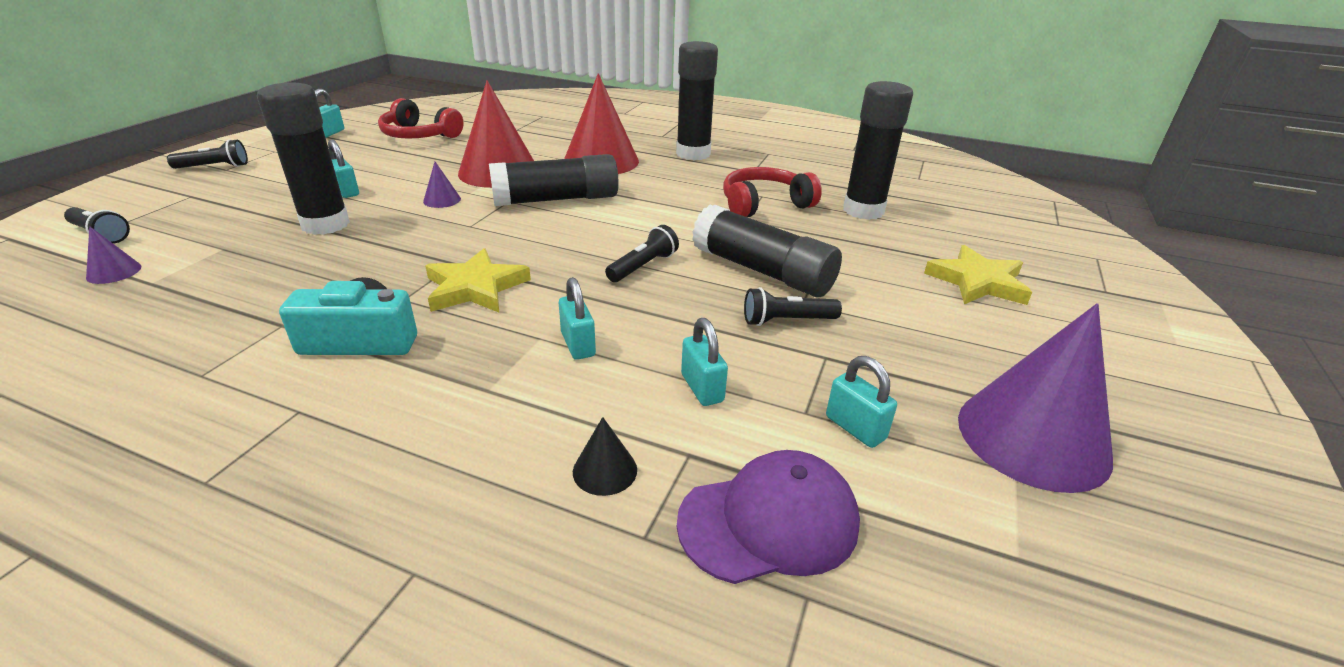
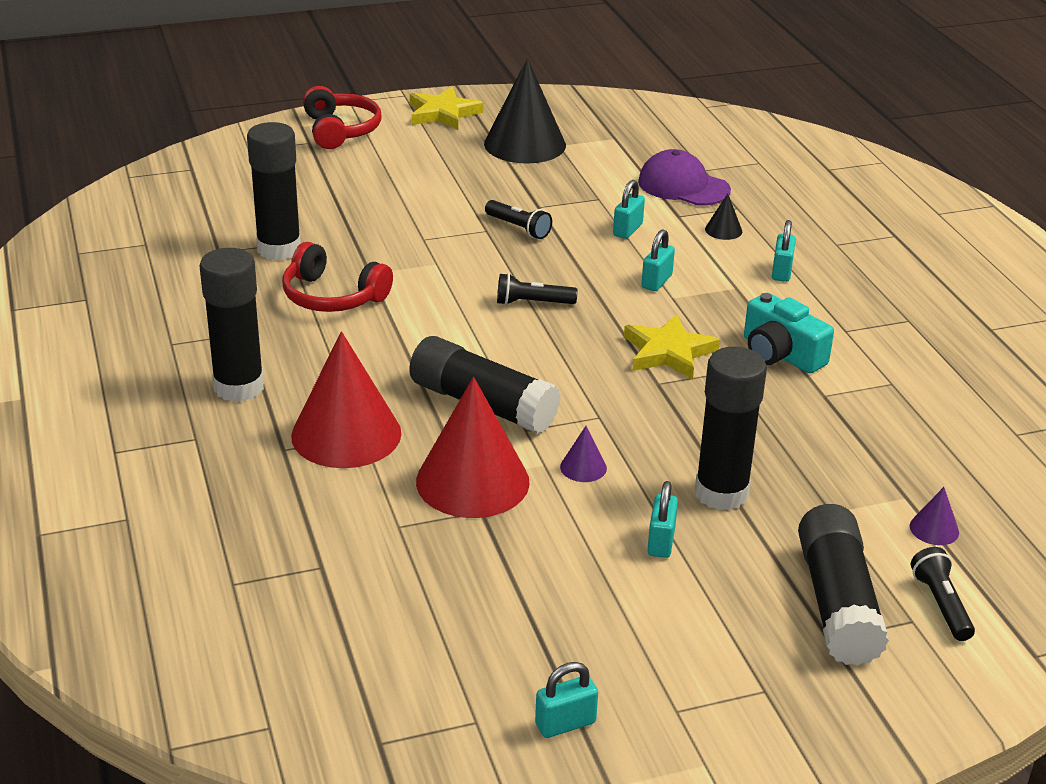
camera: 130 degrees left, 0 degrees up
black flashlight [167,139,248,169] -> none
red headphones [378,98,464,139] -> red headphones moved to [303,86,382,149]
black glue stick [692,205,842,297] -> black glue stick moved to [798,504,889,666]
turquoise padlock [826,356,897,448] -> turquoise padlock moved to [772,220,796,282]
yellow star [924,245,1032,305] -> yellow star moved to [410,87,483,130]
purple cone [958,303,1113,493] -> black cone [484,58,566,164]

